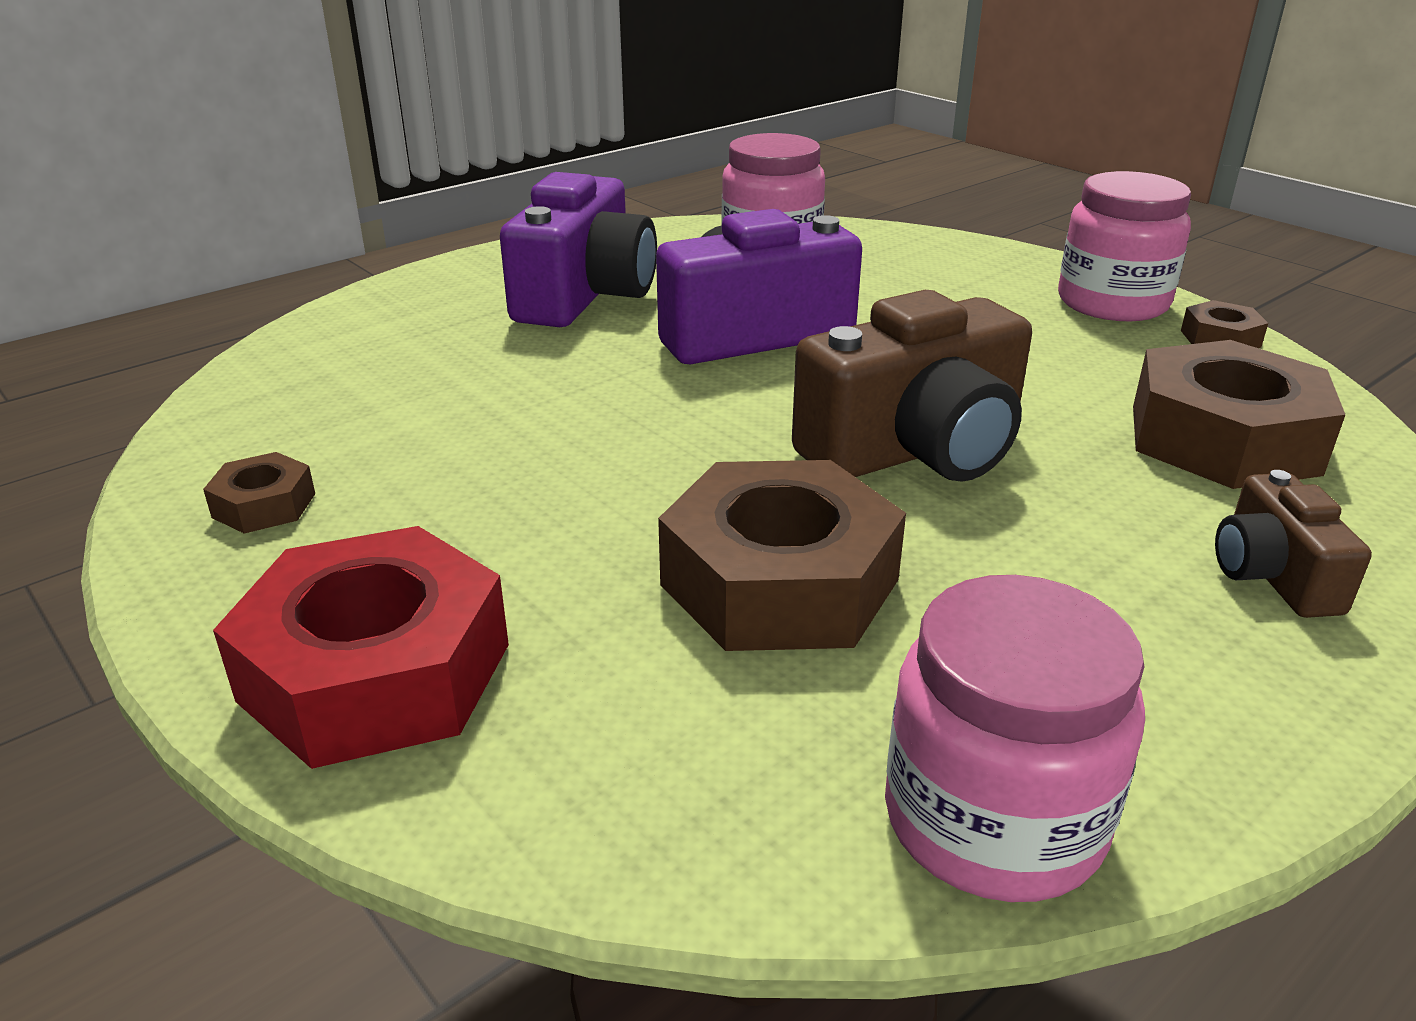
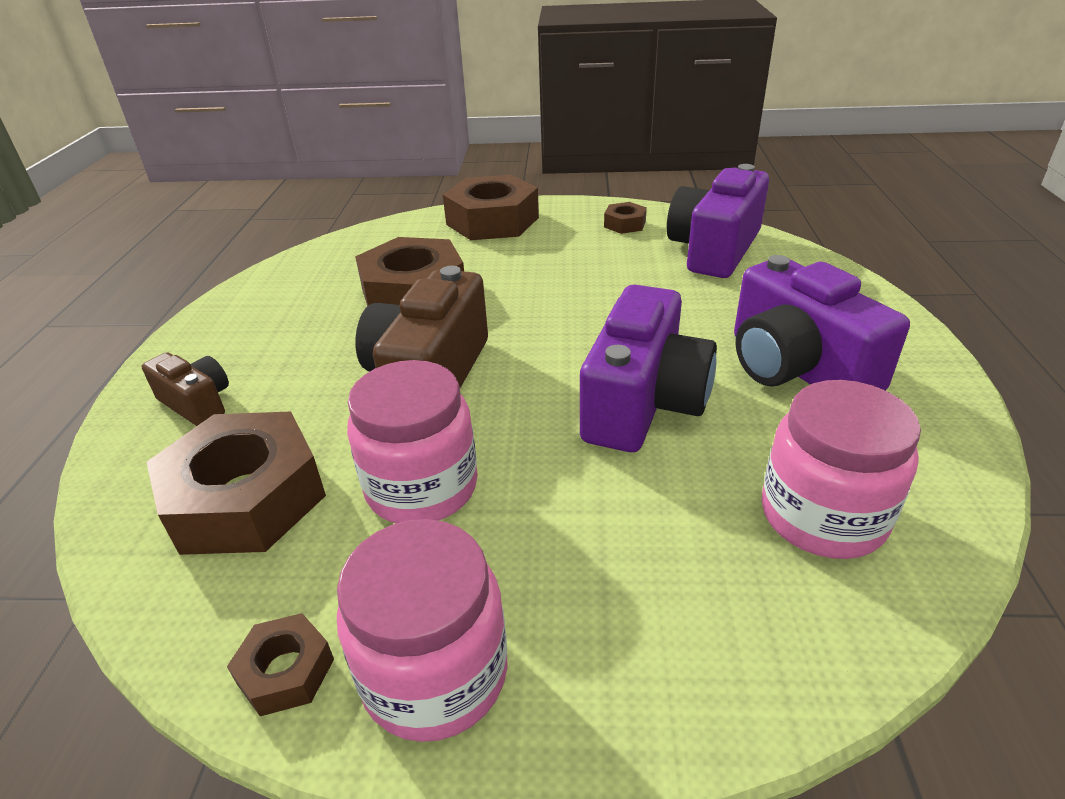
camera: 135 degrees right, 5 degrees up
red nut [213,526,509,769] -> brown nut [443,175,539,240]
pink jar [885,575,1145,902] -> pink jar moved to [347,360,478,523]
none -> purple camera [667,164,769,278]

